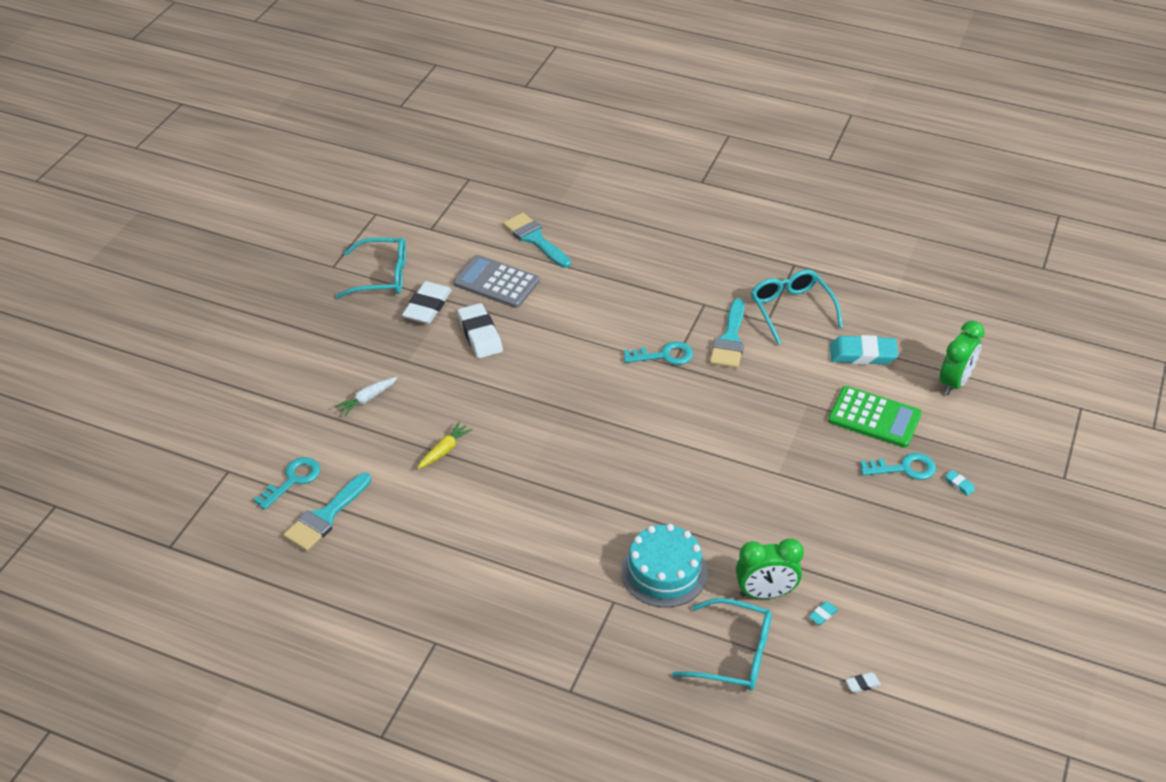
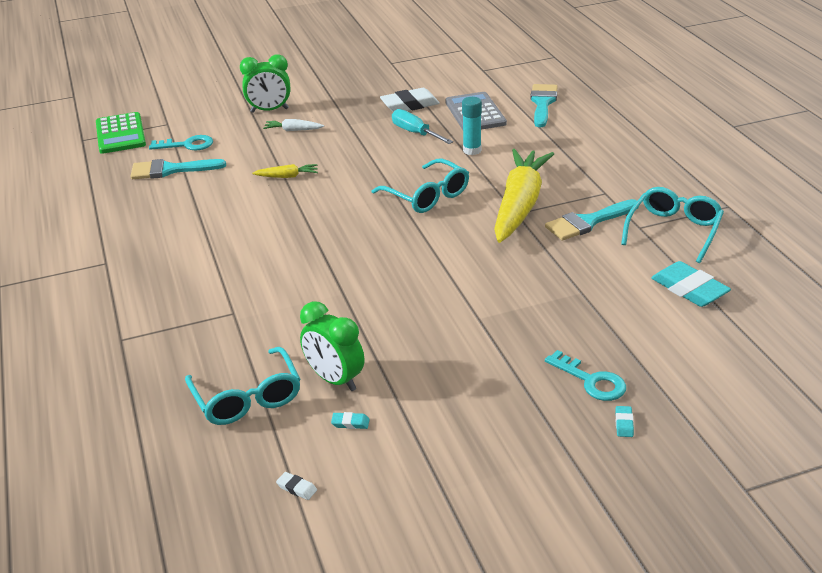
camera: 50 degrees right, 10 degrees down
turquoise glasses [336,238,406,299] -> turquoise glasses moved to [372,158,469,213]
white eraser [457,303,503,358] -> turquoise screwdriver [392,109,453,144]
turquoise cake [621,524,708,607] -> none
turquoise key [624,341,693,365] -> yellow carrot [494,149,554,243]
green calculator [828,386,922,448] -> green calculator moved to [96,112,146,154]
green clock [940,321,985,395] -> green clock moved to [240,54,290,113]
none -> turquoise glue stick [462,97,482,155]

